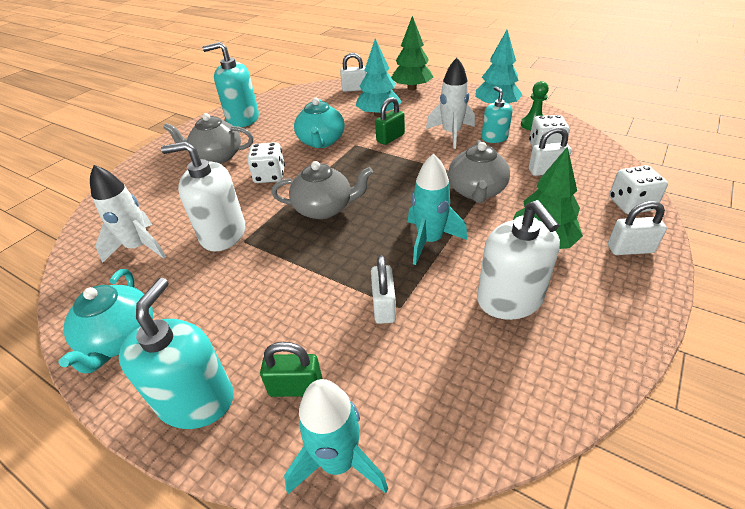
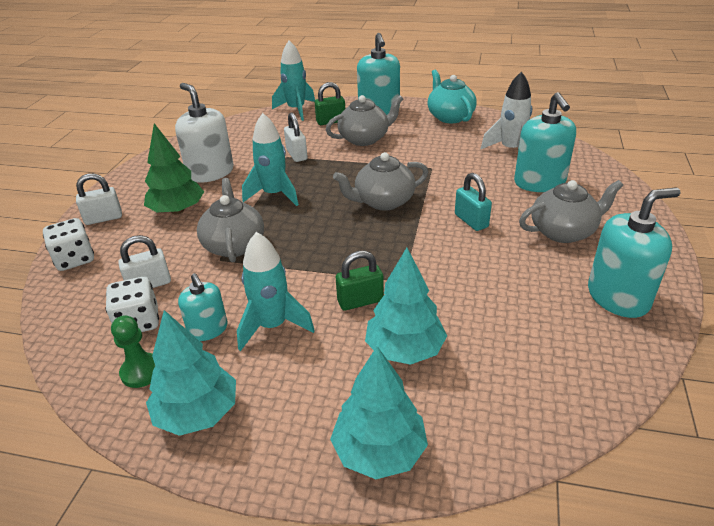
camera: 160 degrees right, 5 degrees down
white soap dispenser [161,141,245,252] -> none
white dice [247,142,285,183] -> turquoise padlock [455,173,492,231]
turquoise teapot [294,98,345,148] -> none
white padlock [340,53,367,92] -> none
green padlock [375,97,405,145] -> green padlock turned 45 degrees clockwise [336,251,384,310]
green tree [391,16,433,90] -> turquoise tree [330,346,428,479]
white rocket [426,58,475,149] -> turquoise rocket [237,232,315,351]
none -> grey teapot [326,95,403,146]
none -> turquoise soap dispenser [514,92,576,192]

